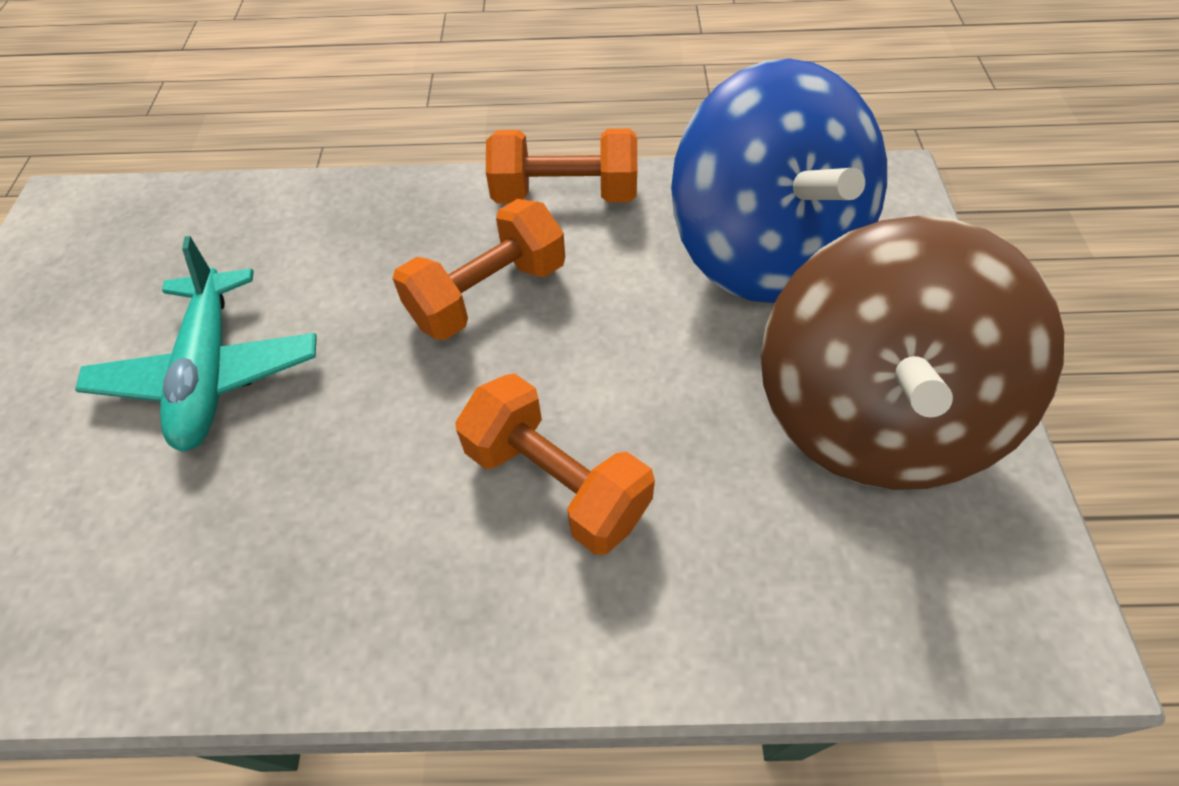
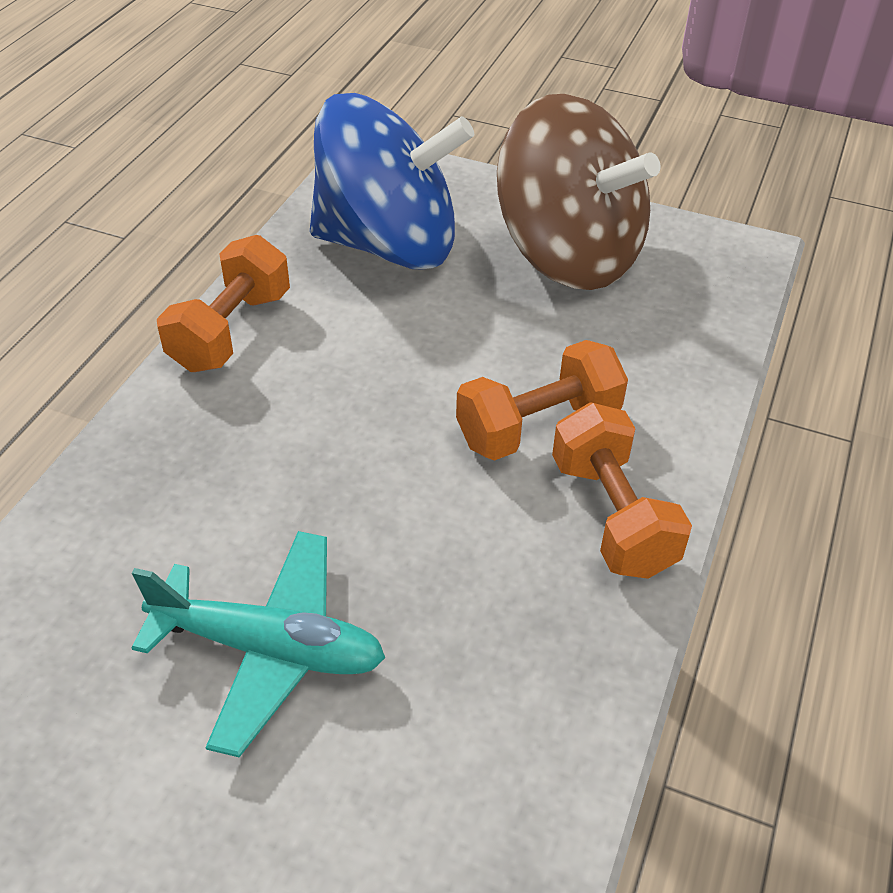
camera: 70 degrees left, 10 degrees down
orange dumbbell [392,199,565,340] -> orange dumbbell moved to [552,403,692,579]

